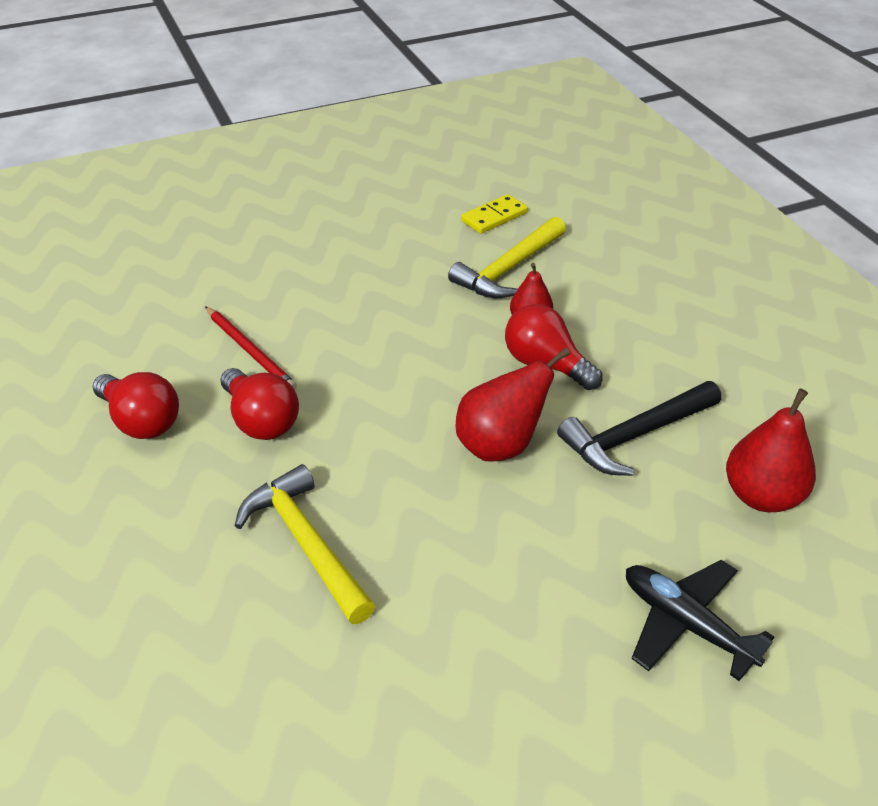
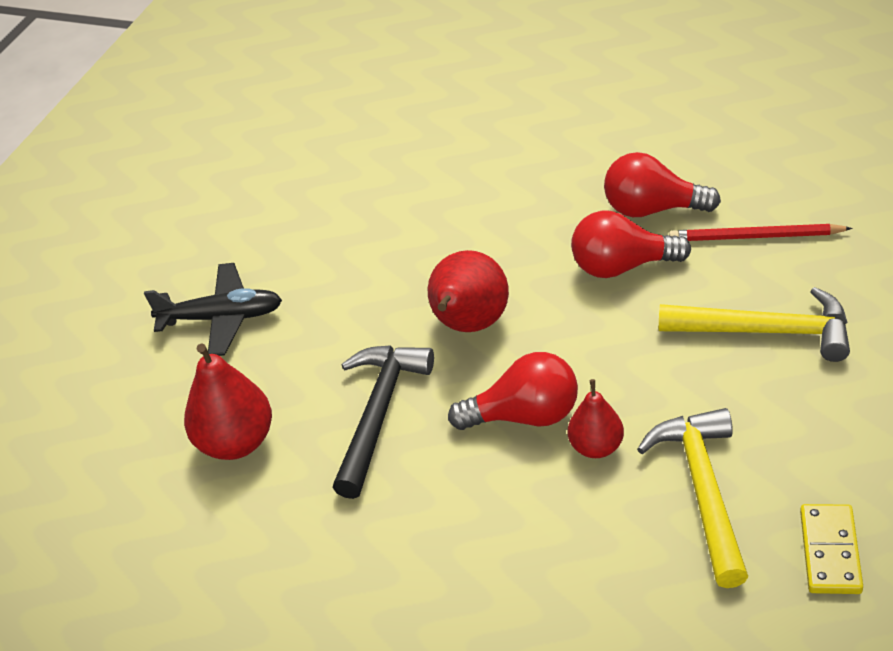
camera: 140 degrees right, 0 degrees up
red light bulb [93,372,179,439] -> red light bulb moved to [571,211,691,278]
yellow hammer [235,464,375,624] -> yellow hammer moved to [659,287,850,362]

